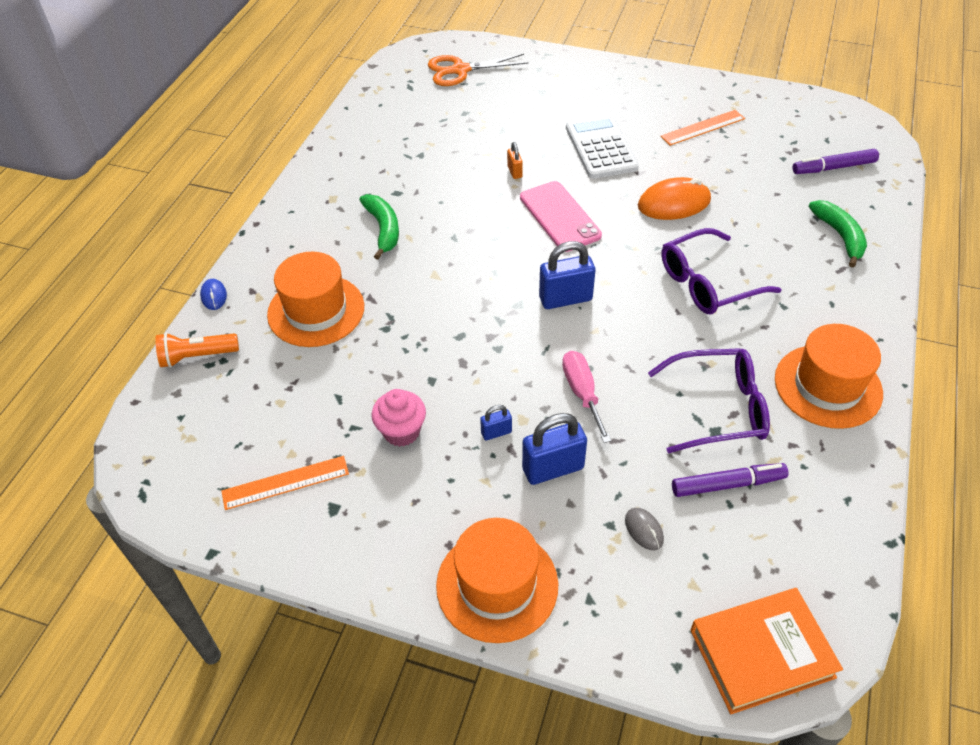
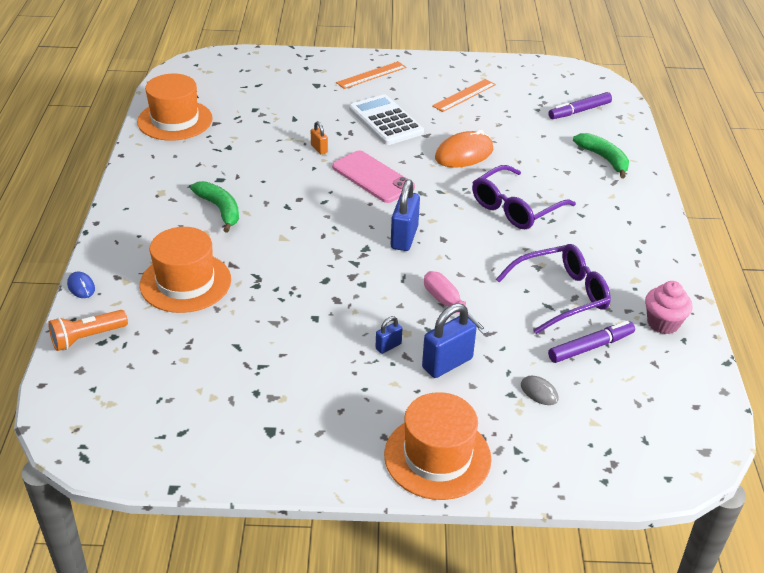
camera: 20 degrees left, 10 degrees down
orange ruler [221,456,349,510] -> orange ruler moved to [336,61,406,89]
pink cupcake [372,389,426,447] -> pink cupcake moved to [645,281,692,334]
orange scissors [428,54,529,86] -> none
blue padlock [539,241,595,309] -> blue padlock turned 45 degrees counterclockwise [391,179,420,251]
orange book [691,588,843,714] -> none
orange hat [775,324,883,429] -> orange hat moved to [137,74,213,141]

